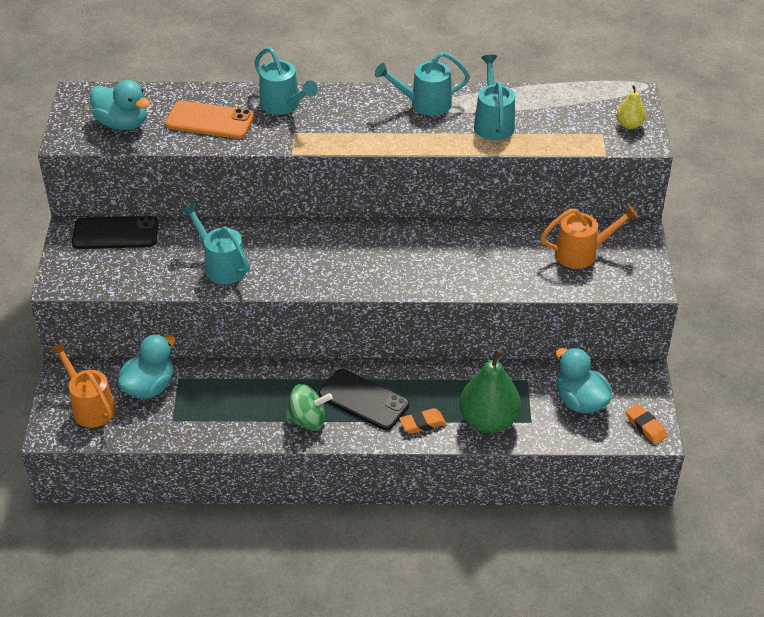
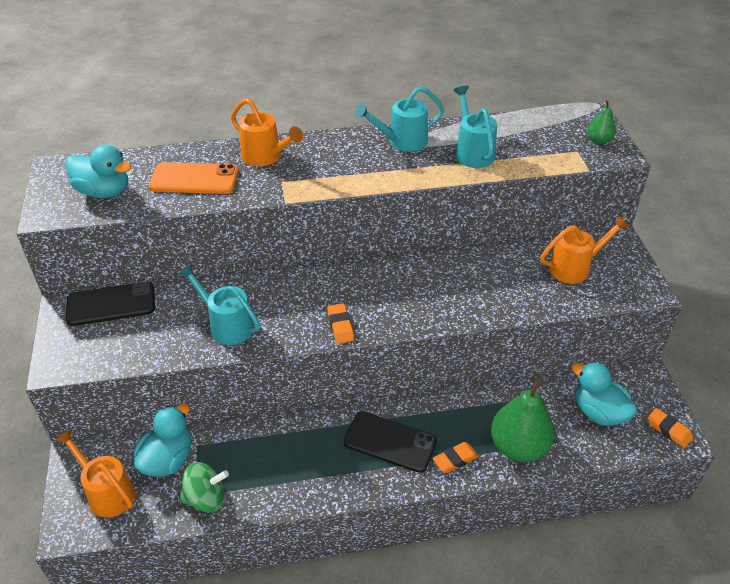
camera: 10 degrees left, 0 degrees up
turquoise watering can [254,47,318,115] -> orange watering can [231,98,303,166]
green spinning top [283,384,333,431] -> green spinning top moved to [179,462,229,512]
yellow pear [616,85,646,129] -> green pear [587,100,616,145]
none -> orange eraser [327,303,354,344]

